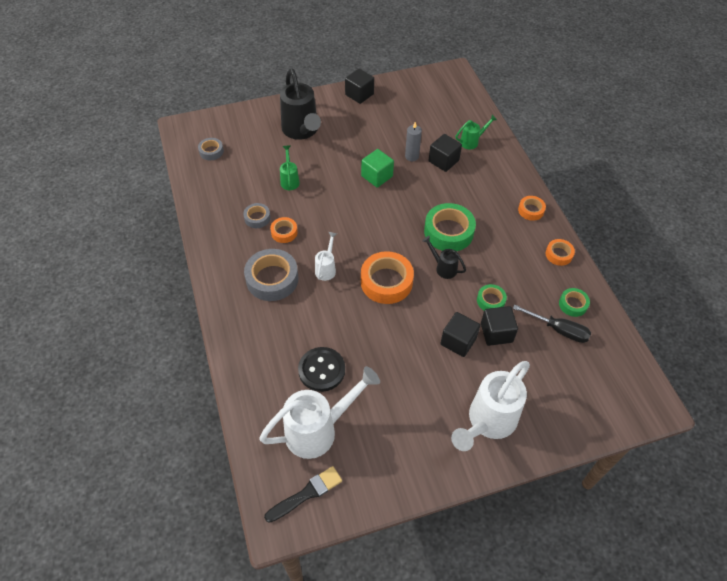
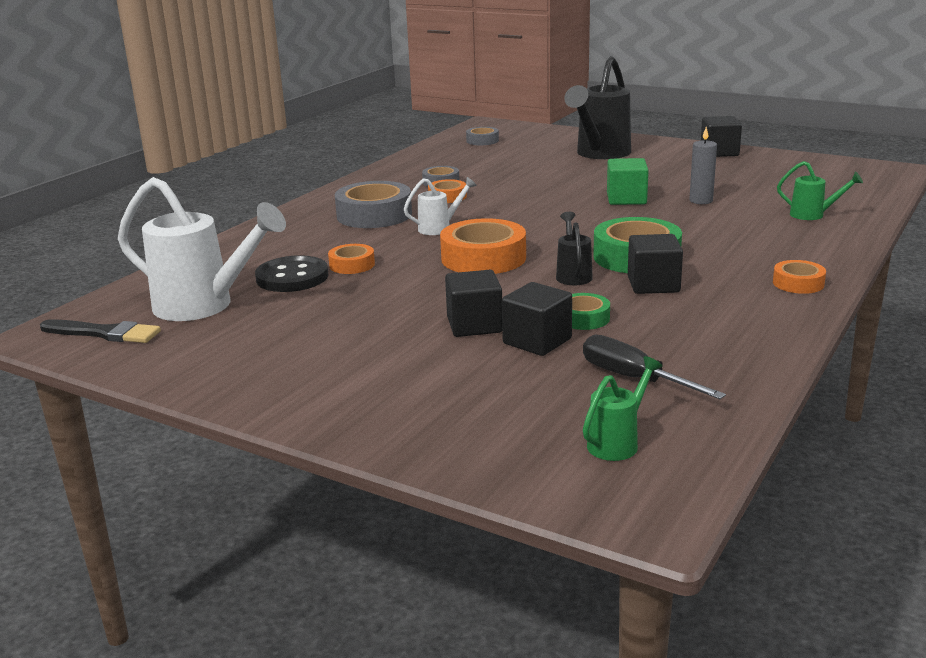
camera: 50 degrees right, 30 degrees down
green watering can [280,146,300,190] -> green watering can moved to [583,356,663,461]
black cube [428,134,462,172] -> black cube moved to [628,234,683,294]
white watering can [451,361,530,451] -> none
black screwdriver [513,304,591,343] -> black screwdriver turned 150 degrees clockwise [583,335,726,399]
orange tape [546,239,575,266] -> orange tape moved to [328,244,375,274]
green tape [559,288,590,317] -> none

